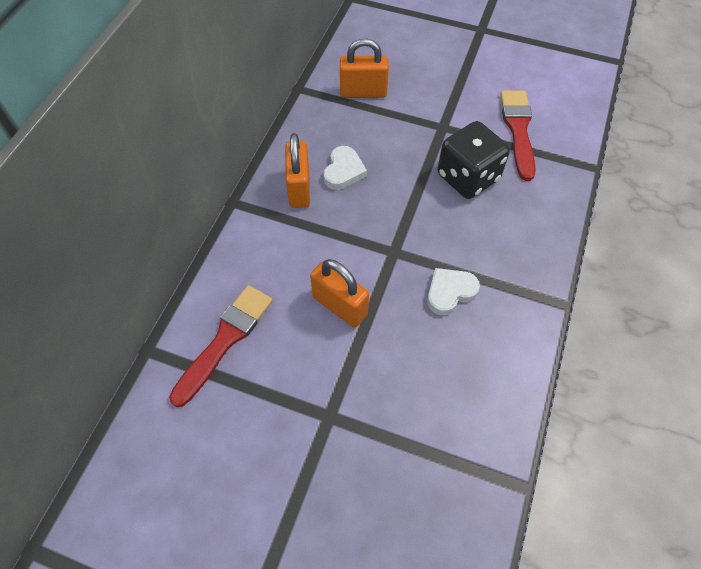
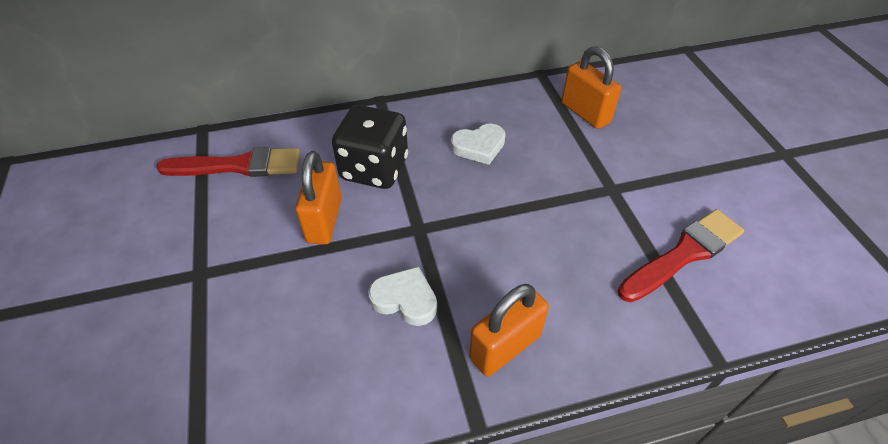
camera: 55 degrees right, 10 degrees down
orange padlock [285,133,310,208] -> orange padlock moved to [469,284,549,376]
black dice [437,121,510,199] -> black dice moved to [332,105,408,189]

